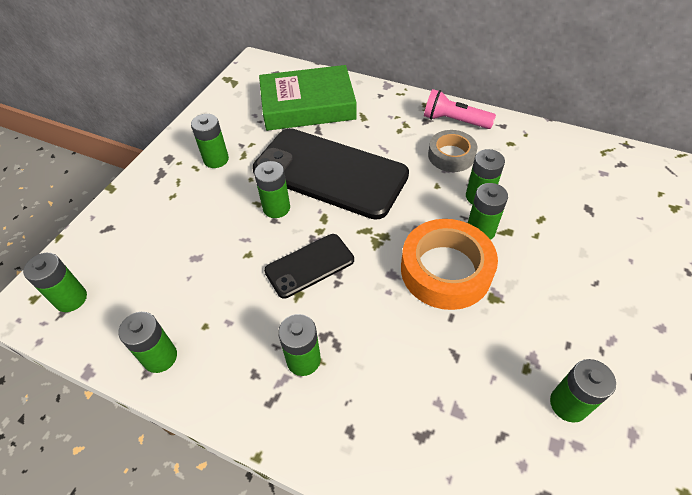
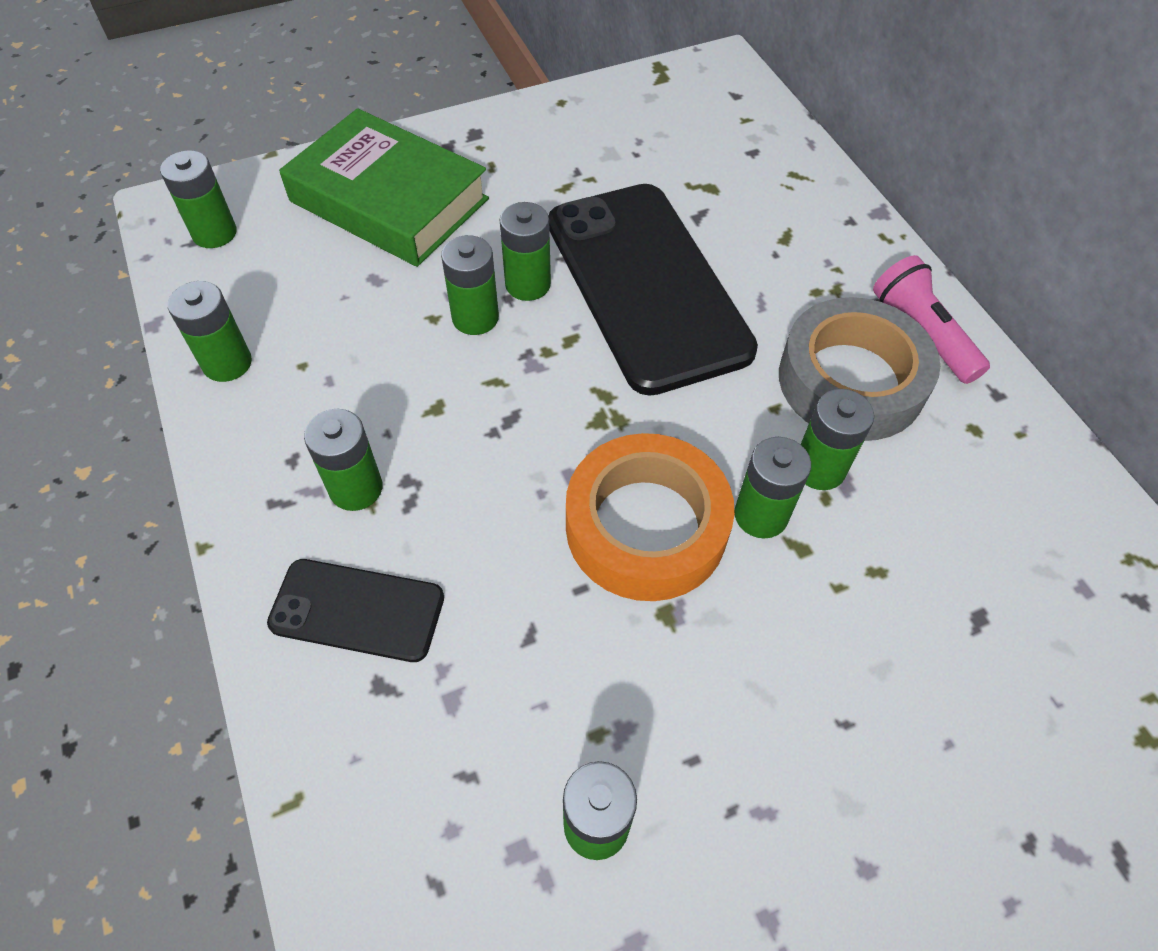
camera: 40 degrees right, 5 degrees up
green battery [191,114,229,168] -> green battery moved to [441,235,499,335]
green book [259,65,357,131] -> green book moved to [279,108,489,267]
black phone [264,234,354,299] -> black phone moved to [267,559,444,662]
grey tape [428,130,477,172] -> grey tape [779,297,940,441], size x1.62

